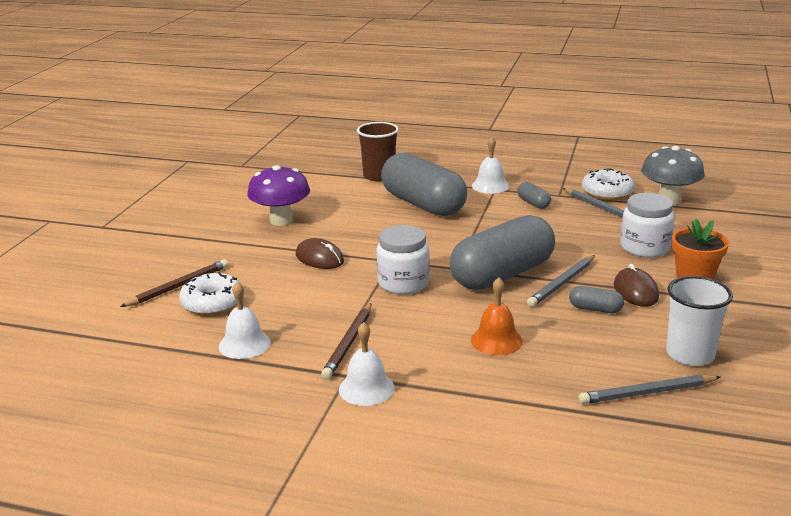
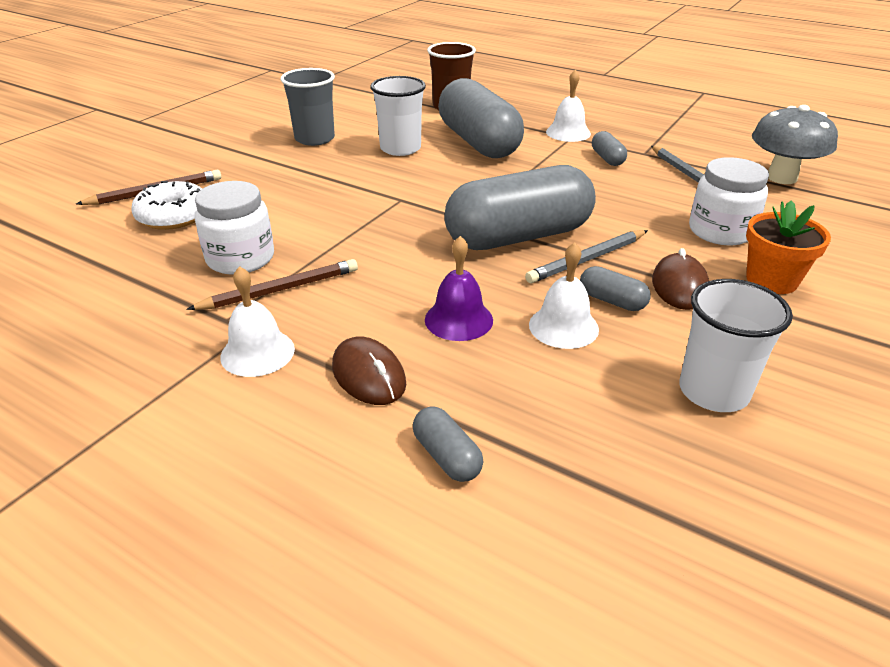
camera: 15 degrees right, 10 degrees up
white bell [219,282,271,359] -> white bell moved to [529,242,599,349]
purple mushroom [247,165,310,226] -> grey cup [281,68,335,146]
brown mouse [296,238,344,269] -> brown mouse moved to [332,336,406,405]
brown pencil [321,303,371,379] -> brown pencil turned 150 degrees counterclockwise [186,259,358,310]
white jar [377,225,430,294] -> white jar moved to [195,181,274,275]
orange bell [471,277,523,355] -> purple bell [425,236,493,341]
grey pencil [579,375,720,404] -> none
white donut [582,168,635,200] -> none
none -> white cup [370,76,426,156]
none -> grey capsule [413,407,484,482]

